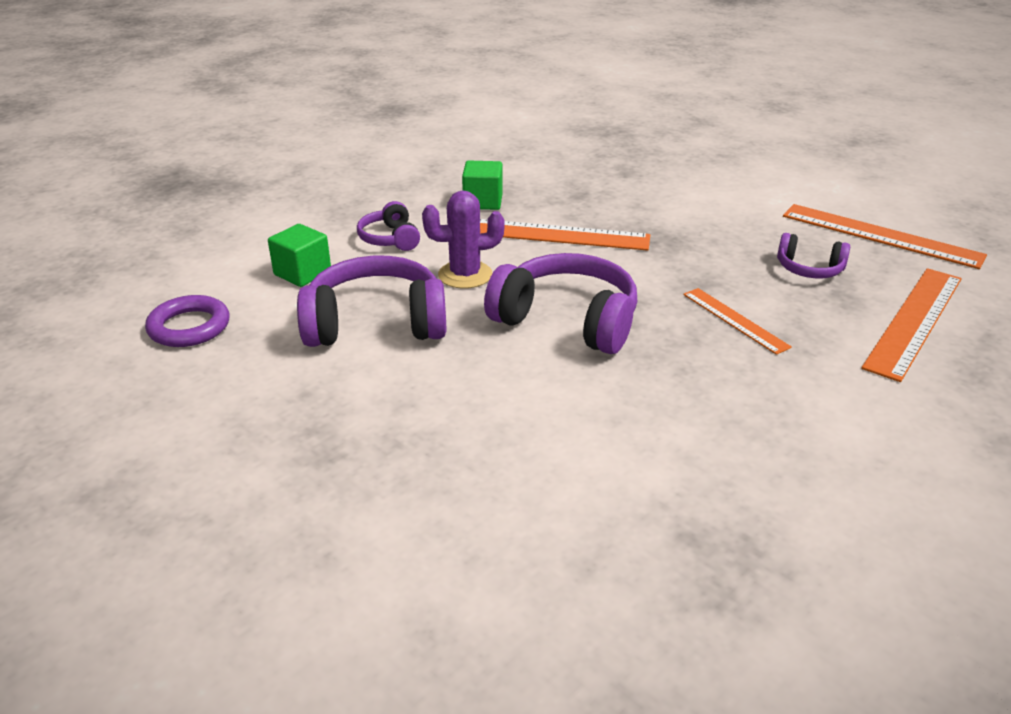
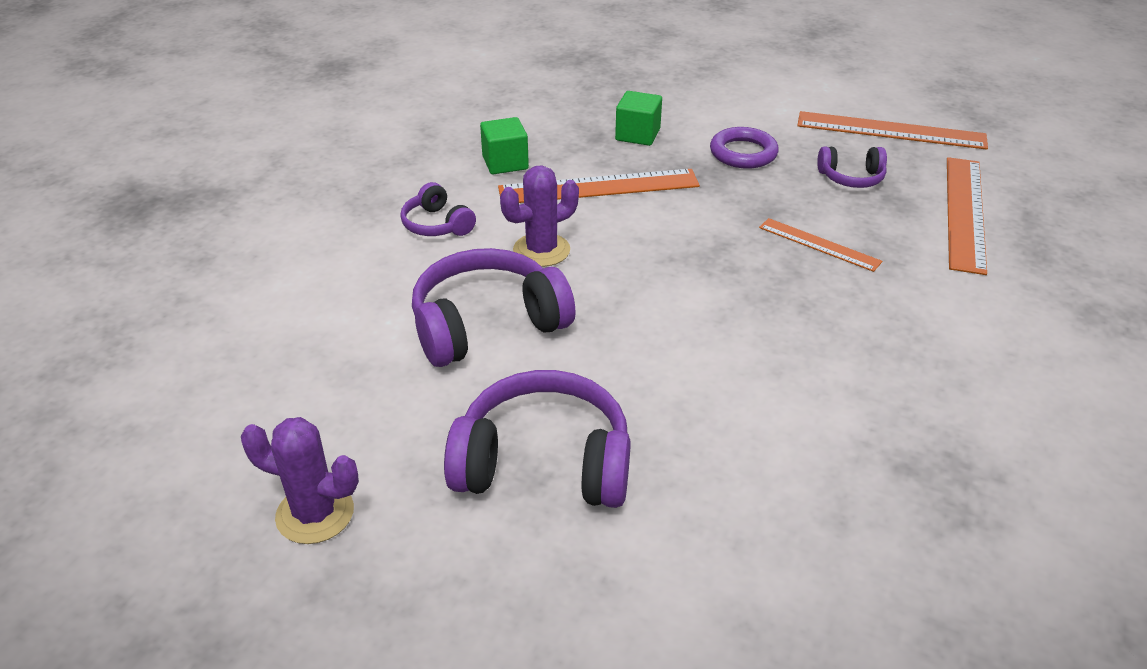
camera: 20 degrees left, 5 degrees up
purple ring [145,295,230,347] -> purple ring moved to [710,127,779,169]
green cube [268,224,331,287] -> green cube moved to [615,91,662,146]
purple headphones [484,253,638,354] -> purple headphones moved to [444,370,631,508]
none -> purple cactus [241,417,359,544]

